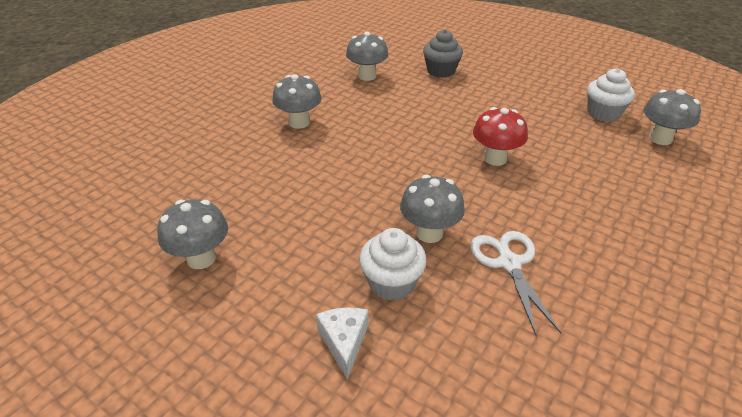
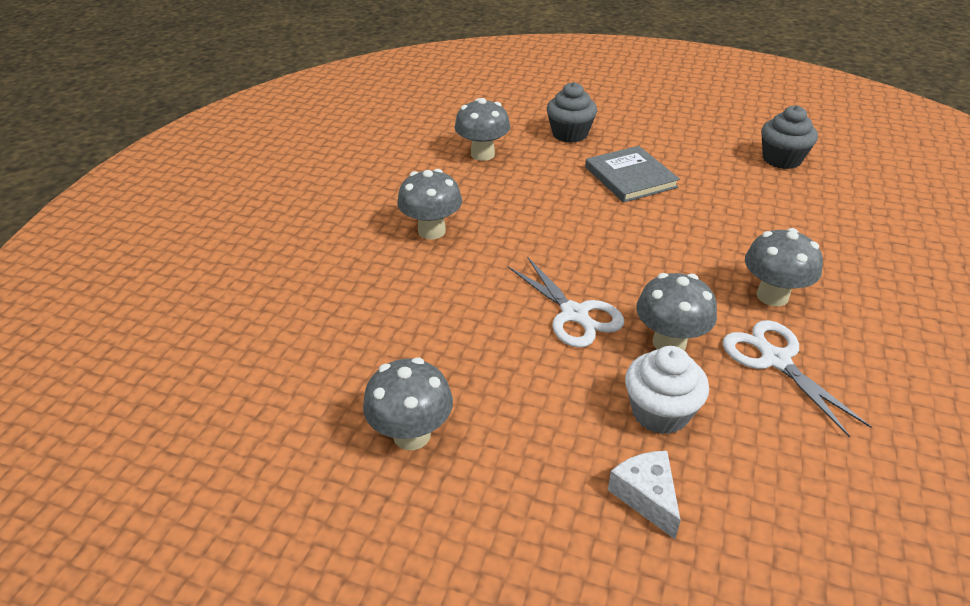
camera: 15 degrees left, 0 degrees up
red mushroom [473,107,528,166] -> none
white cupcake [587,68,635,122] -> grey cupcake [761,105,818,169]
grey mushroom [643,89,701,145] -> grey mushroom moved to [745,228,823,307]
none -> white scissors [508,257,624,348]
none -> grey book [585,146,680,203]

